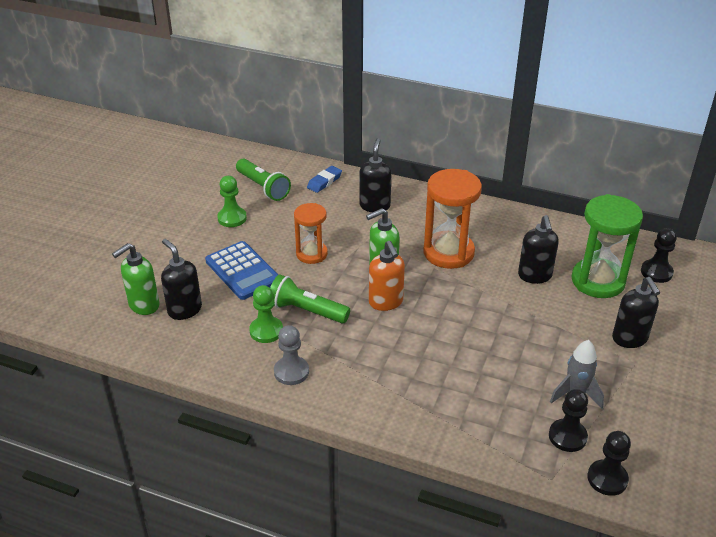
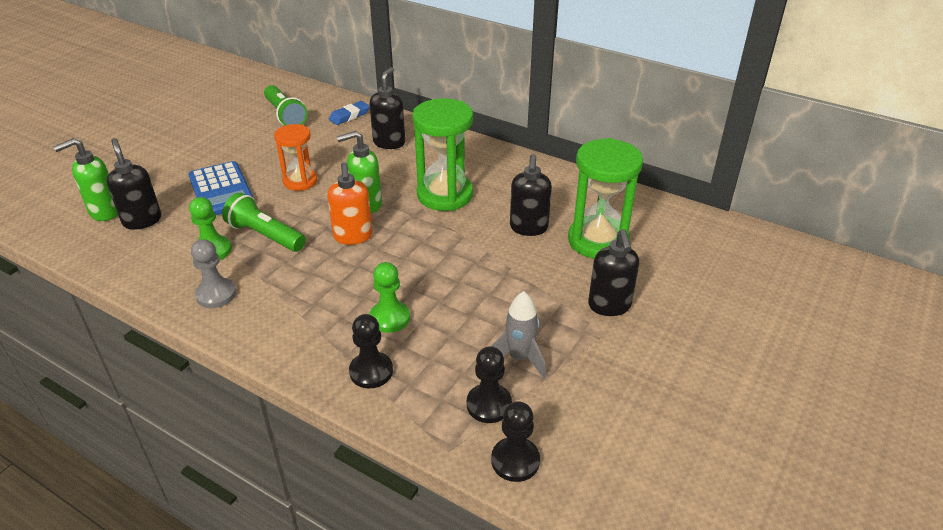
camera: 10 degrees right, 0 degrees up
green pawn [217,176,247,227] -> green pawn moved to [369,262,410,333]
orange hourglass [423,169,482,269] -> green hourglass [412,98,473,211]
black pawn [641,228,677,283] -> black pawn moved to [349,314,393,388]

